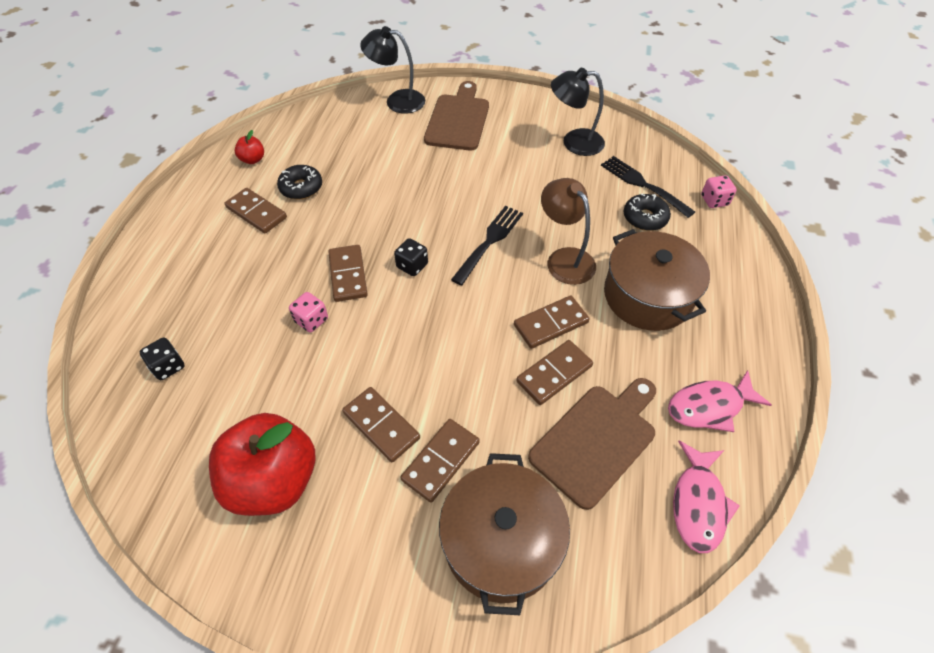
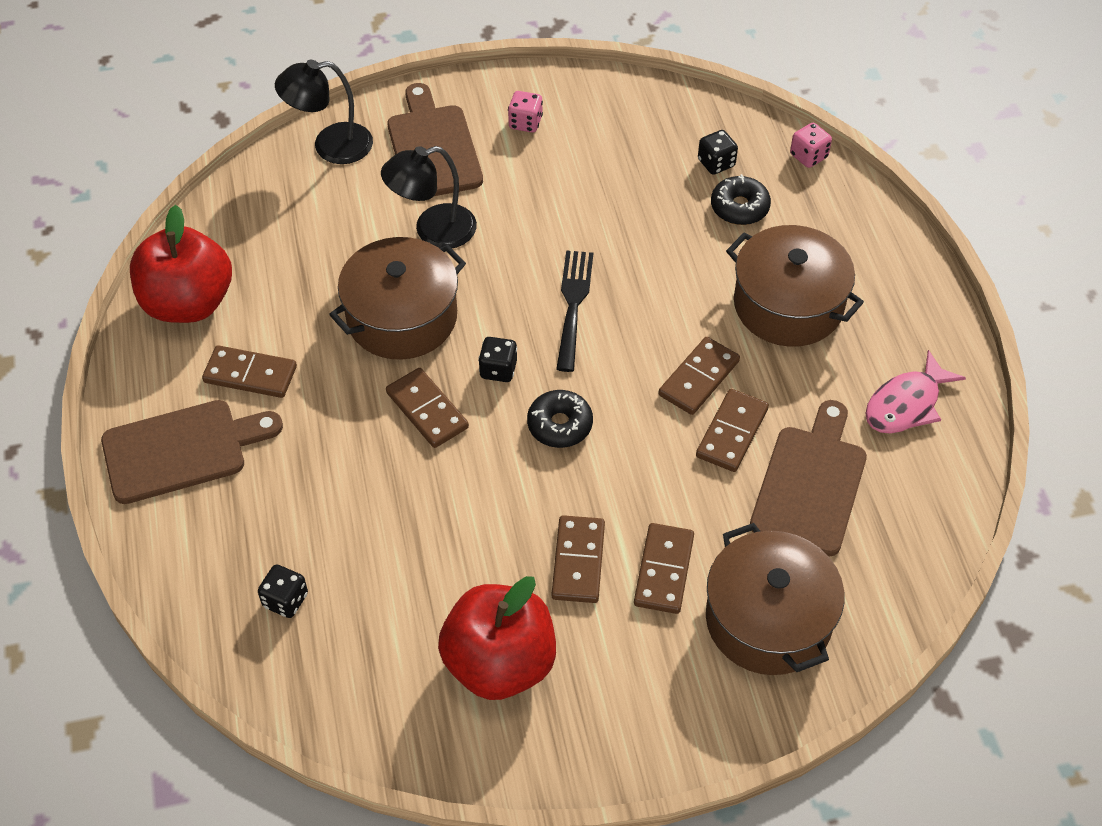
camera: 25 degrees left, 0 degrees up
red apple [235,130,264,164] -> red apple [130,205,232,323], size x2.39
black donut [277,165,322,199] -> black donut moved to [527,390,593,448]
pink dice [289,292,328,333] -> pink dice moved to [508,91,543,132]
brown domino [342,387,420,462] -> brown domino turned 75 degrees clockwise [552,515,605,603]
brown lamp [541,178,596,285] -> none
black lamp [551,68,605,156] -> black lamp moved to [381,146,477,248]
black fork [601,156,695,218] -> black dice [698,130,738,175]
pink fish [673,441,740,553] -> none
none -> brown cutting board [101,400,283,504]
none -> brown pot [329,237,466,359]

